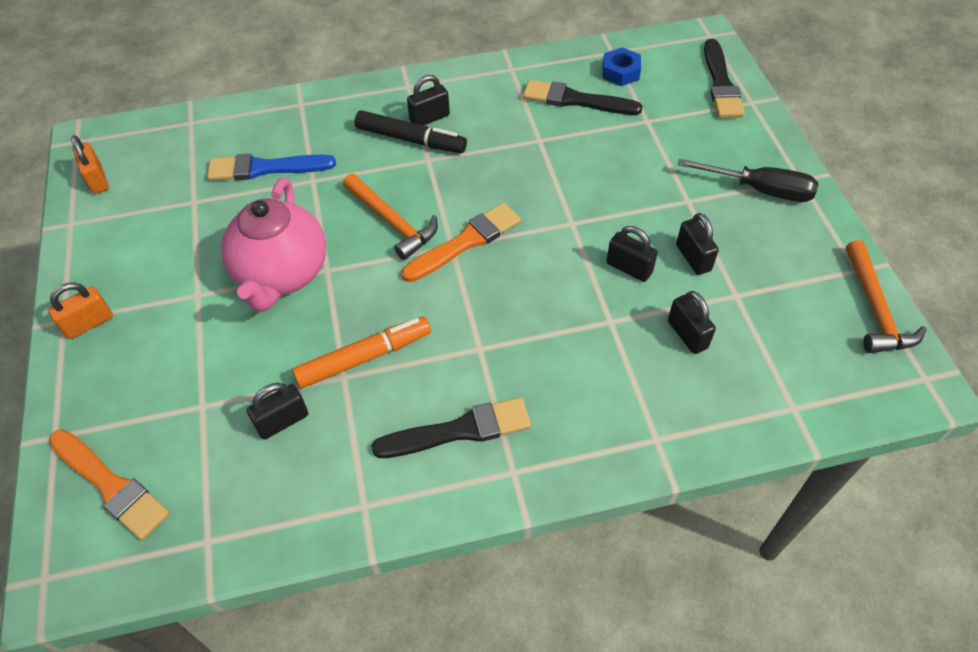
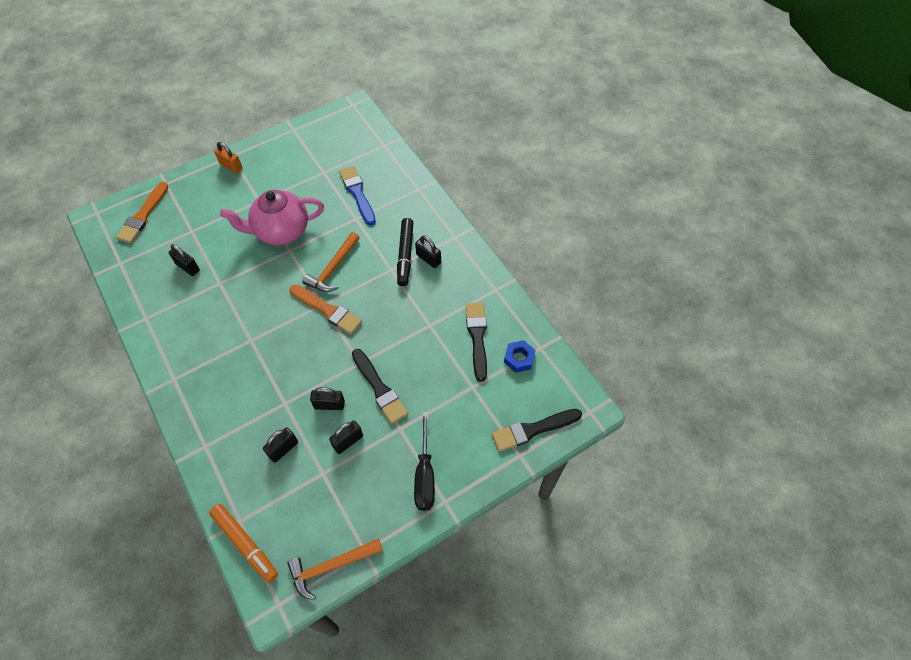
camera: 70 degrees right, 5 degrees up
orange padlock [71,135,109,194] -> none
orange marker [292,316,431,388] -> orange marker moved to [209,504,278,583]
black brush [371,397,531,458] -> black brush moved to [352,349,408,424]
black padlock [606,226,658,282] -> black padlock turned 75 degrees clockwise [310,387,345,410]

